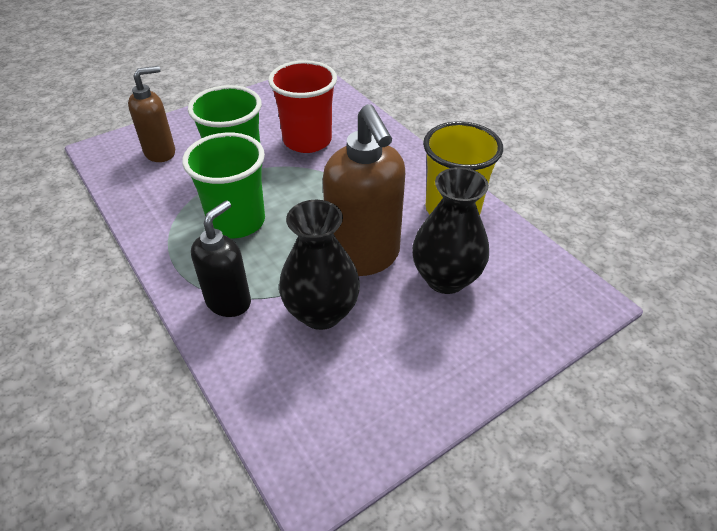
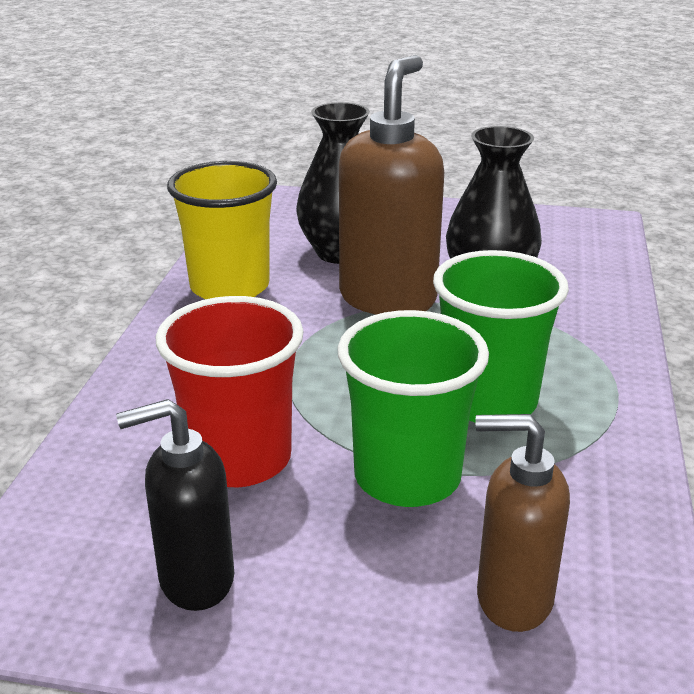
camera: 135 degrees left, 15 degrees down
black soap dispenser [191,200,251,317] -> black soap dispenser moved to [116,399,234,611]

